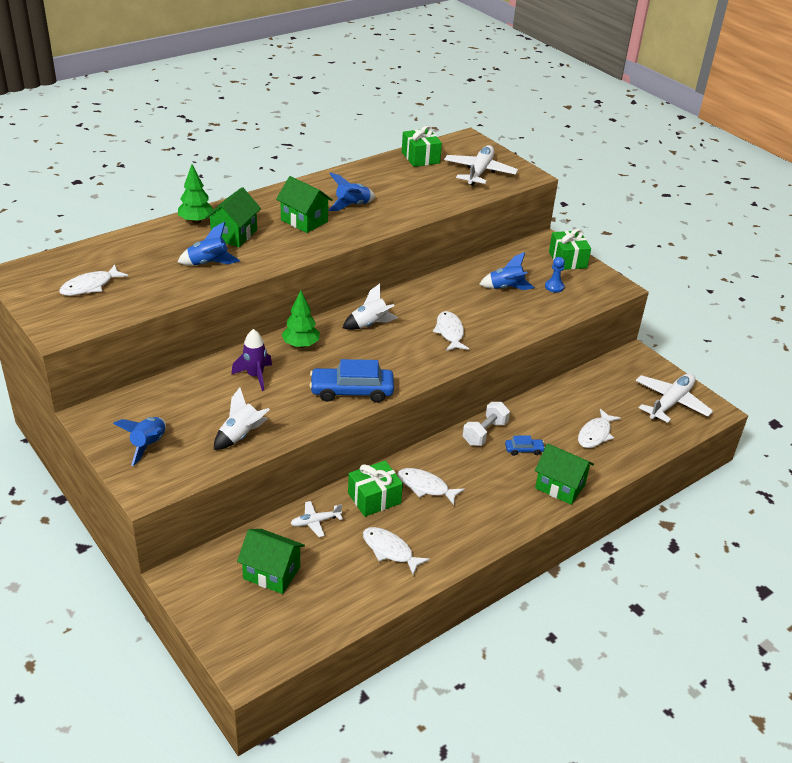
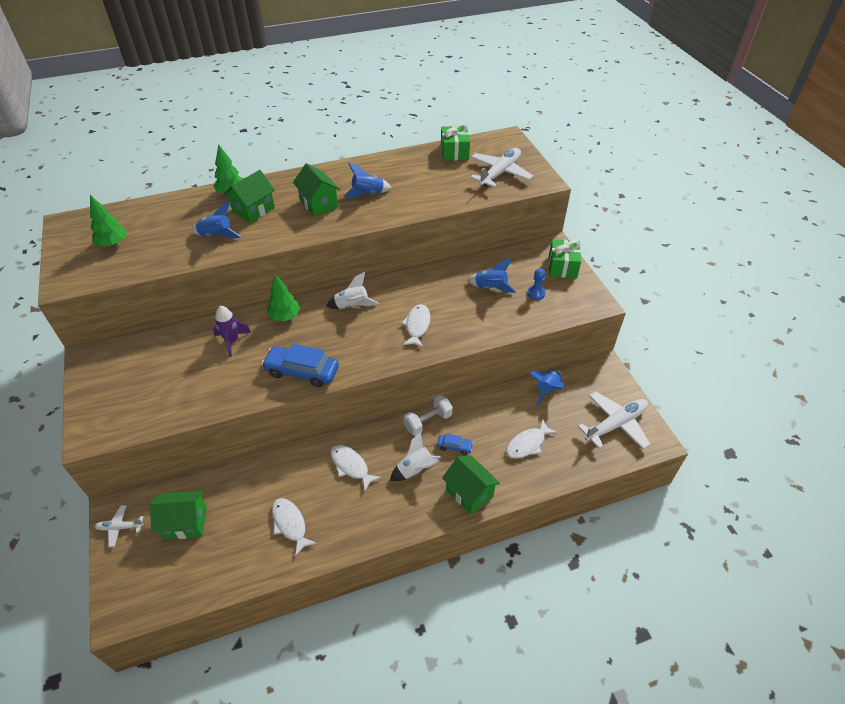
camera: 20 degrees right, 10 degrees up
white fish [59,265,128,296] -> green tree [90,195,127,247]
blue rocket [113,417,166,466] -> blue rocket moved to [529,369,564,406]
white rocket [214,387,270,450] -> white rocket moved to [390,431,441,481]
green house [237,529,305,594] -> green house turned 45 degrees counterclockwise [150,491,207,539]
white plane [290,501,343,537] -> white plane moved to [95,505,144,547]
green gift [348,461,403,517] -> none

